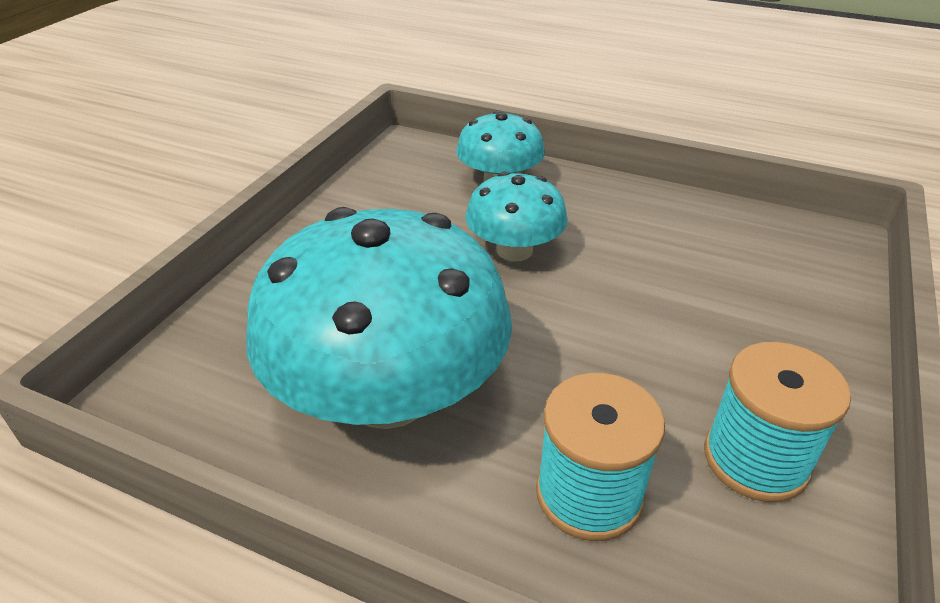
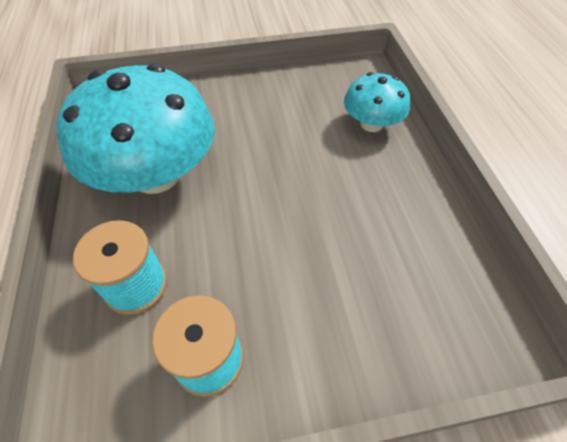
camera: 55 degrees right, 15 degrees up
turquoise mushroom [466,172,568,261] -> none

